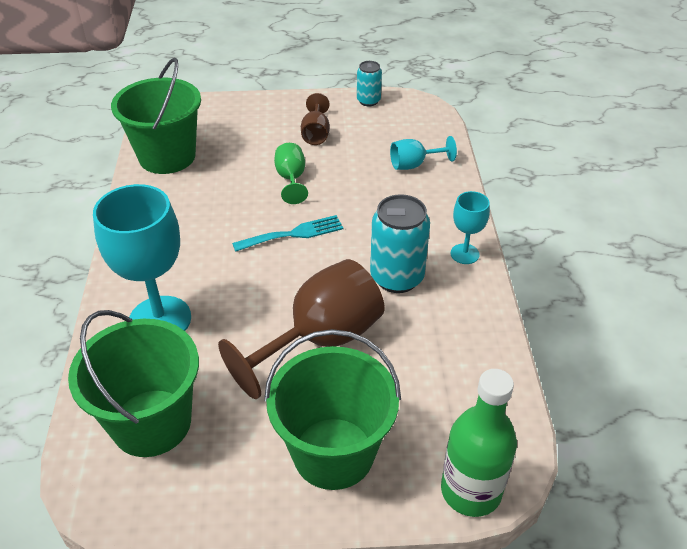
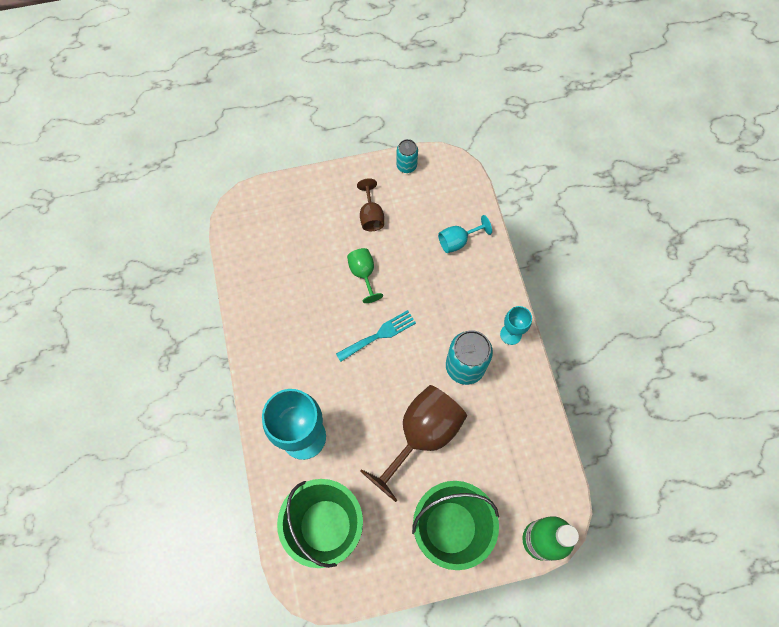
camera: 10 degrees left, 25 degrees up
green bucket [111,58,201,174] -> none

